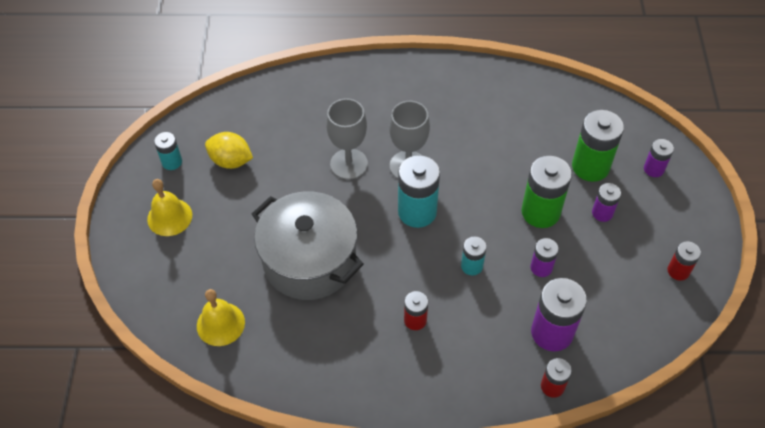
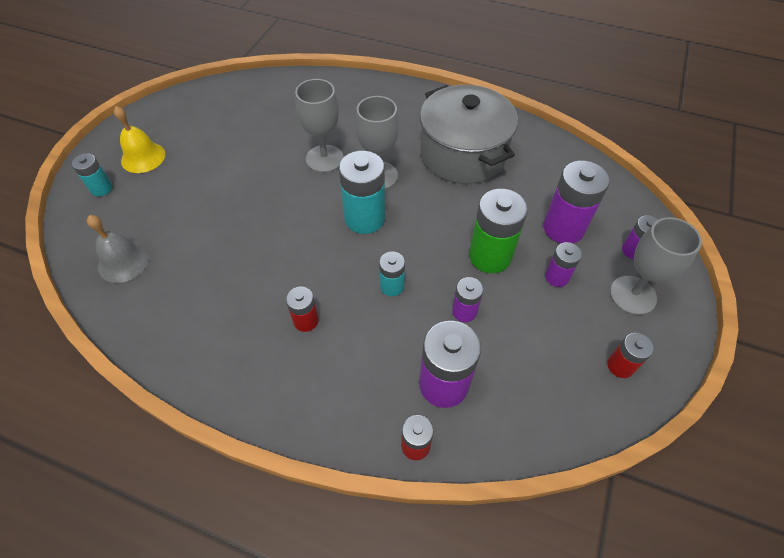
camera: 20 degrees right, 0 degrees up
turquoise battery [154,132,182,170] -> turquoise battery moved to [72,153,113,197]
yellow bell [197,289,245,346] -> grey bell [87,215,149,283]
yellow lemon [205,132,253,169] -> none
grey pot [252,191,364,300] -> grey pot moved to [420,85,518,184]
green battery [572,110,624,182] -> purple battery [543,161,610,244]
none -> grey goblet [610,217,702,315]

